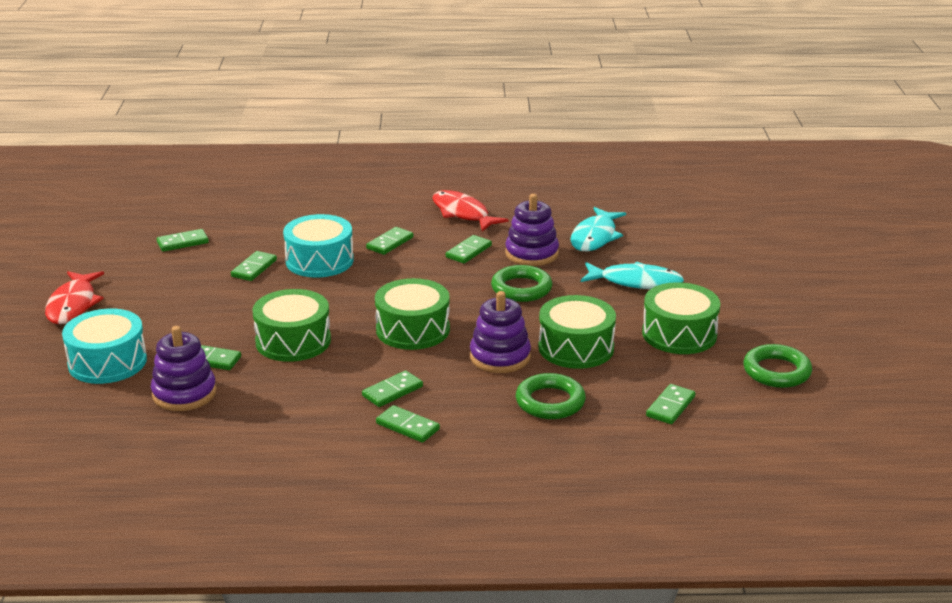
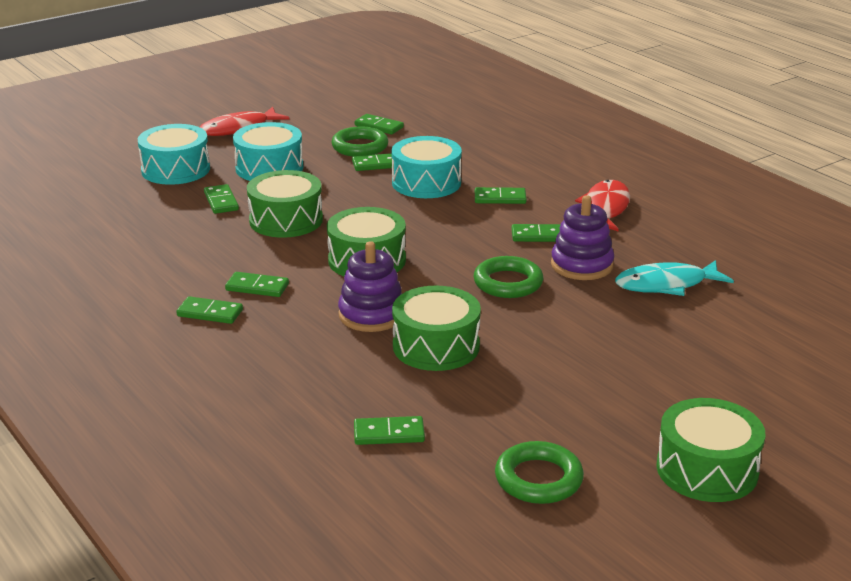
camera: 55 degrees right, 0 degrees up
purple stacking toy [151,326,217,411] -> none
green domino [376,405,440,443] -> green domino turned 75 degrees counterclockwise [176,296,243,324]
green ring [516,373,586,419] -> green ring moved to [331,126,388,157]
turquoise fish [581,262,684,289] -> none
green drum [642,282,721,354] -> green drum moved to [656,398,765,502]
none -> turquoise drum [233,122,303,181]

